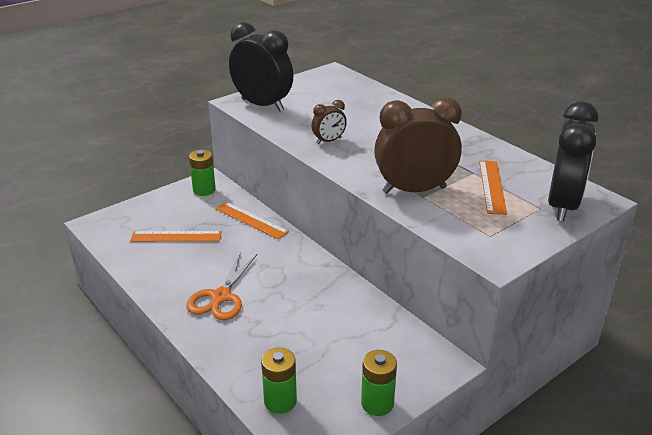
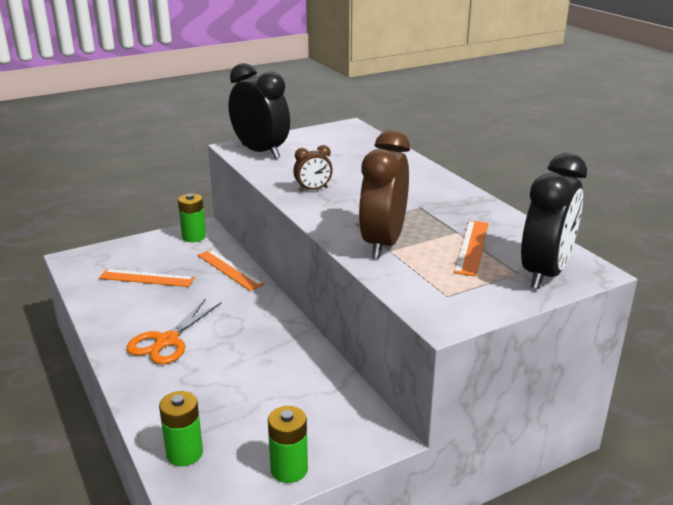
camera: 10 degrees right, 5 degrees down
brown clock [374,97,462,194] -> brown clock turned 75 degrees counterclockwise [359,130,410,258]

